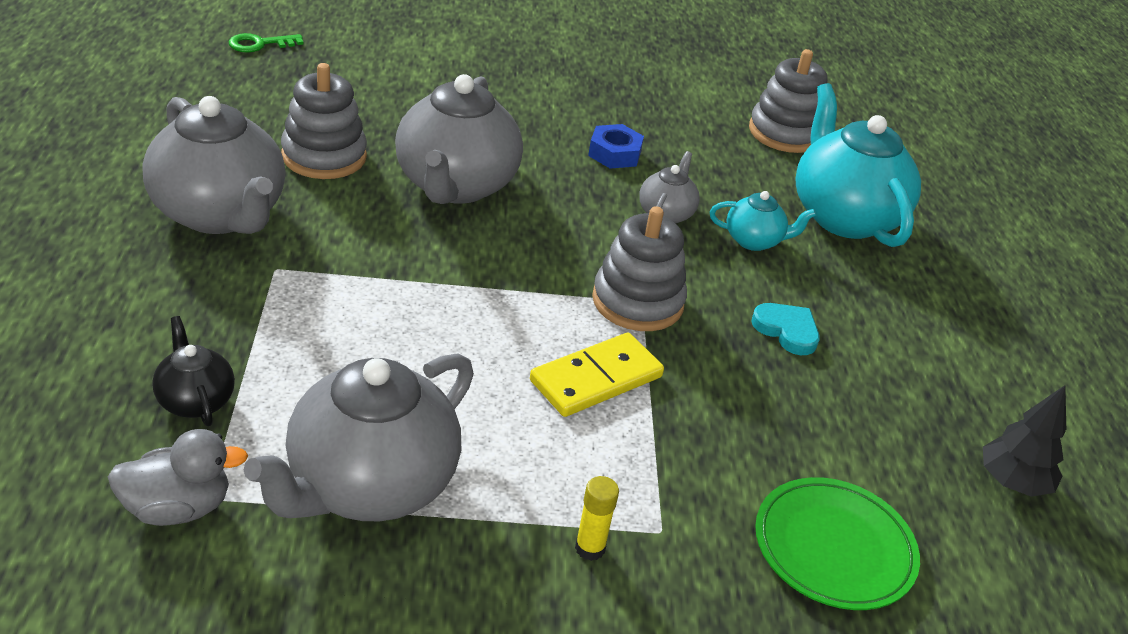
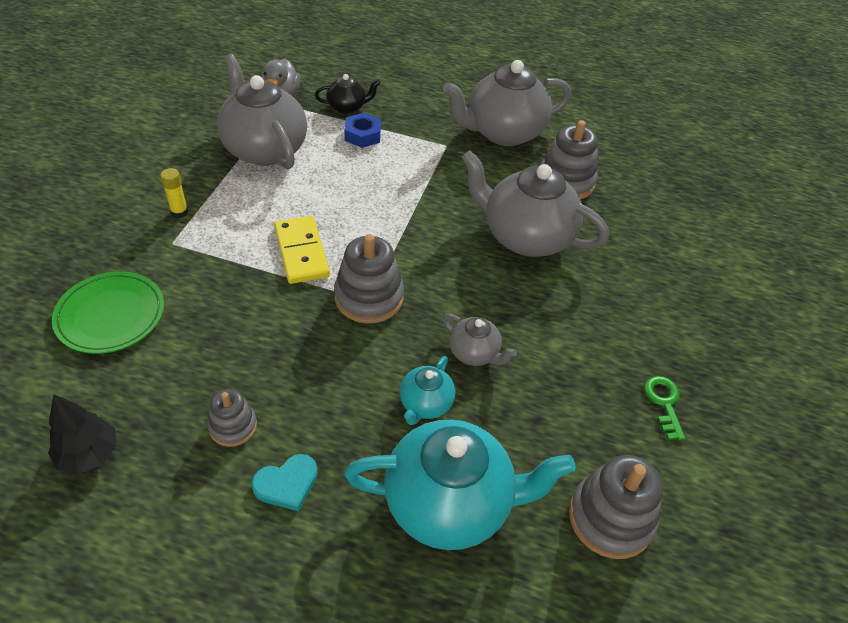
camera: 110 degrees right, 10 degrees up
green key [229,33,303,53] -> green key moved to [644,376,686,441]
blue nut [588,124,644,169] -> blue nut moved to [345,113,381,148]
turquoise heart [752,303,820,355] -> turquoise heart moved to [252,454,318,512]
none -> grey stacking toy [207,389,257,447]

